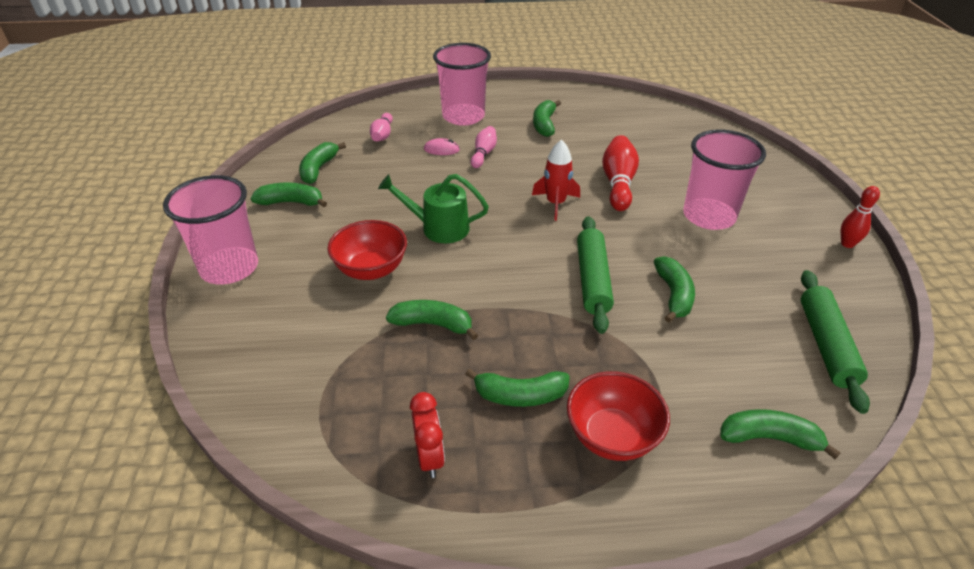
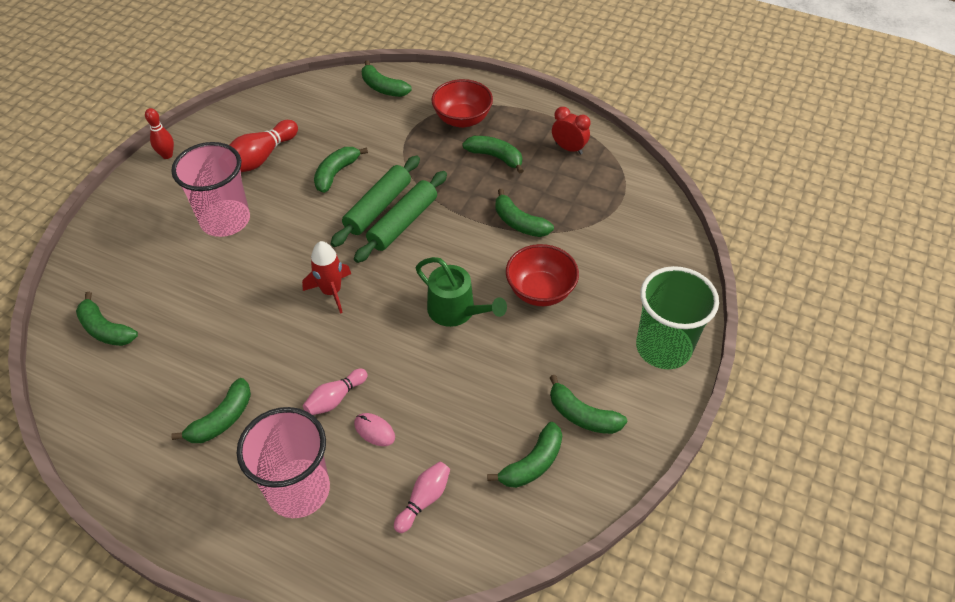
camera: 150 degrees left, 10 degrees up
pink cup [163,175,258,284] -> green cup [636,266,719,369]
red clock [410,392,445,478] -> red clock turned 105 degrees clockwise [552,107,590,154]
red bowling pin [602,135,639,211] -> red bowling pin moved to [229,120,298,172]
green rolling pin [801,270,870,414] -> green rolling pin moved to [354,171,447,263]
none -> green banana [76,292,138,346]

